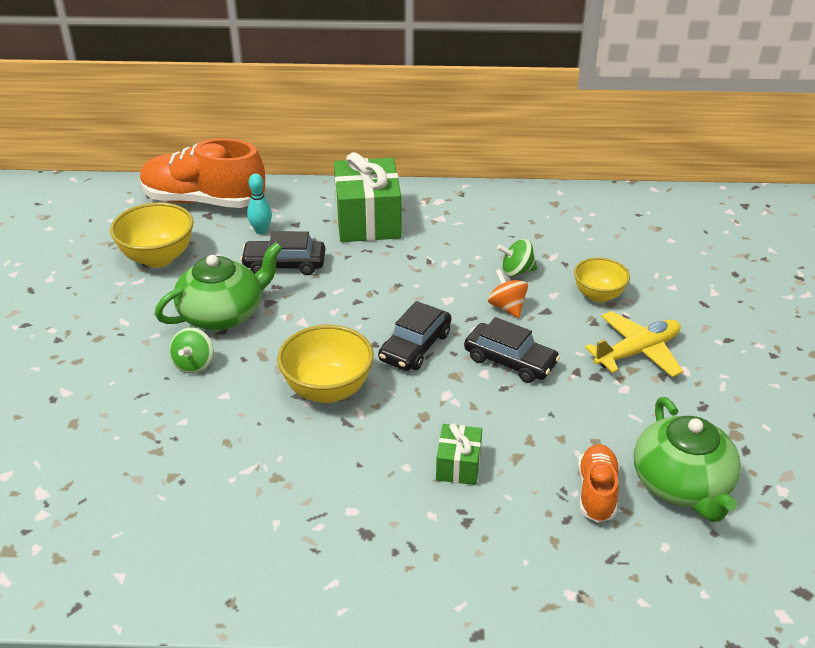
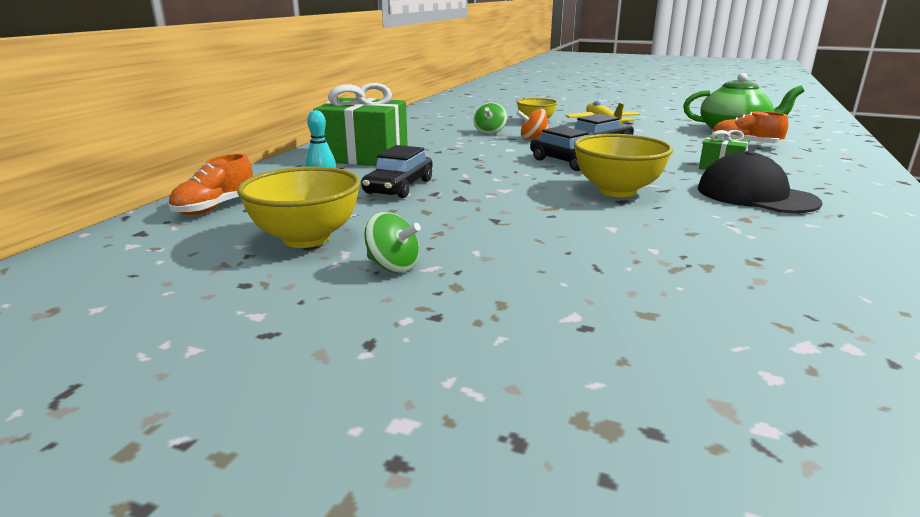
camera: 70 degrees left, 15 degrees down
orange shoe [140,138,265,208] -> orange shoe [168,154,253,215], size x0.52
green teapot [155,242,282,330] -> none
green spinning top [169,327,213,374] -> green spinning top moved to [364,212,421,273]
none -> black cap [697,150,823,213]

